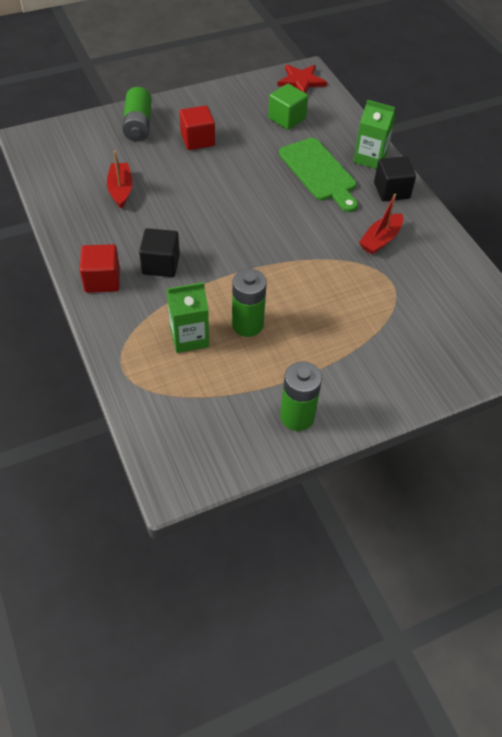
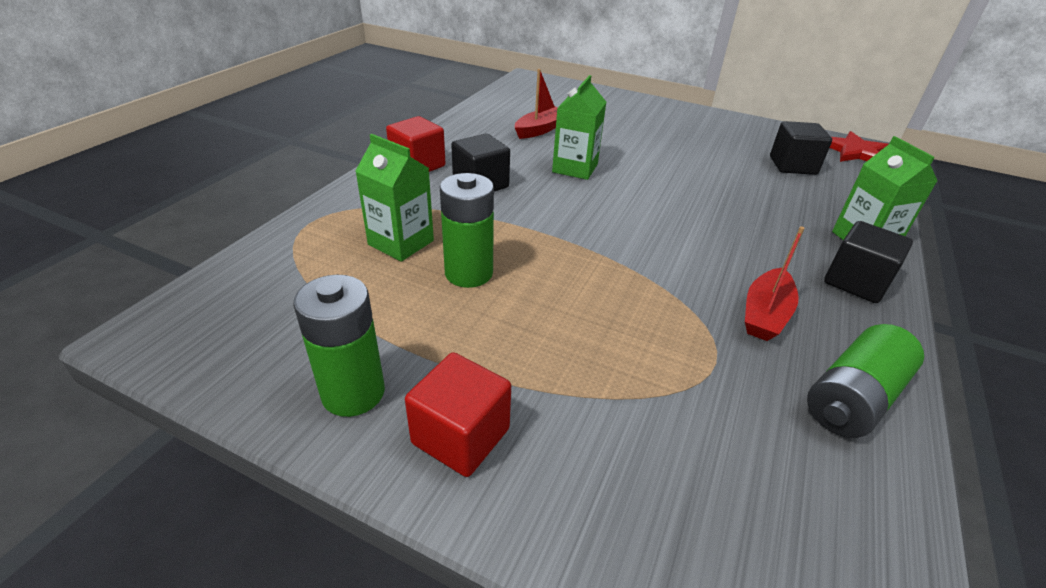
camera: 50 degrees right, 15 degrees down
green battery [122,87,152,141] -> green battery moved to [807,324,924,438]
red cube [180,105,215,150] -> red cube moved to [405,352,511,477]
green cube [268,84,308,130] -> black cube [770,121,832,175]
green cutting board [279,138,358,212] -> none
red boat [359,194,403,255] -> red boat turned 60 degrees counterclockwise [745,226,805,341]
none -> green carton [552,75,606,180]

